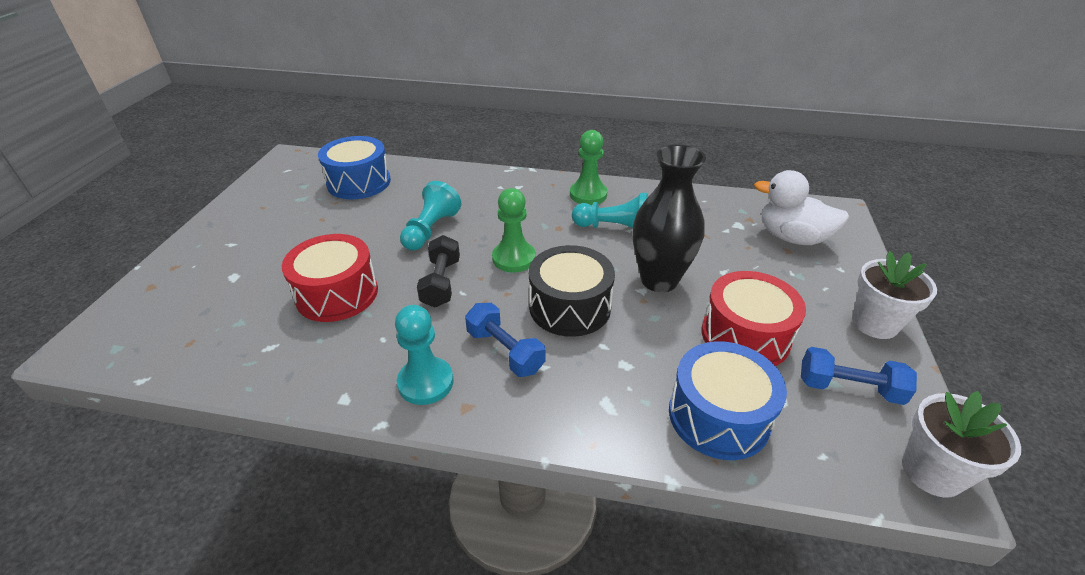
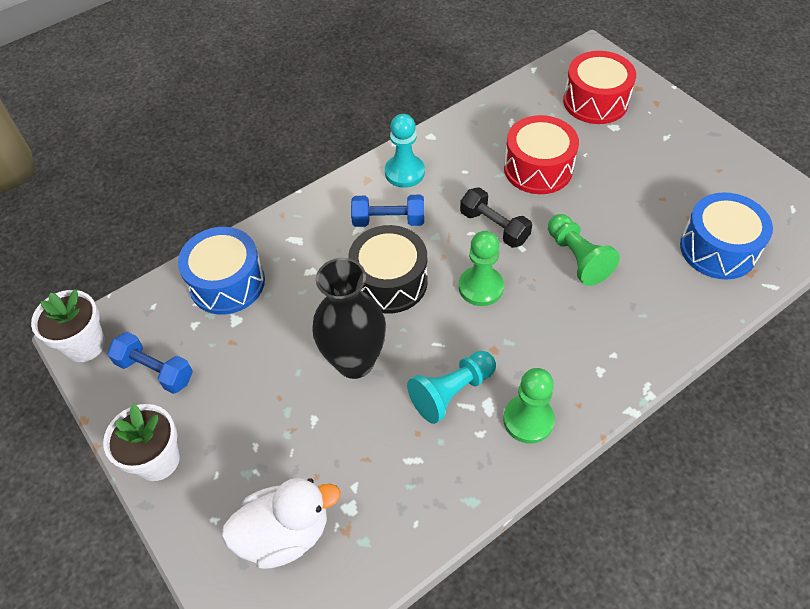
camera: 135 degrees right, 15 degrees up
turquoise pawn [400,181,461,251] -> green pawn [548,214,620,286]
red drum [702,271,806,366] -> red drum moved to [563,51,636,124]
blue dumbbell [801,347,917,405] -> blue dumbbell turned 60 degrees clockwise [107,332,193,394]

